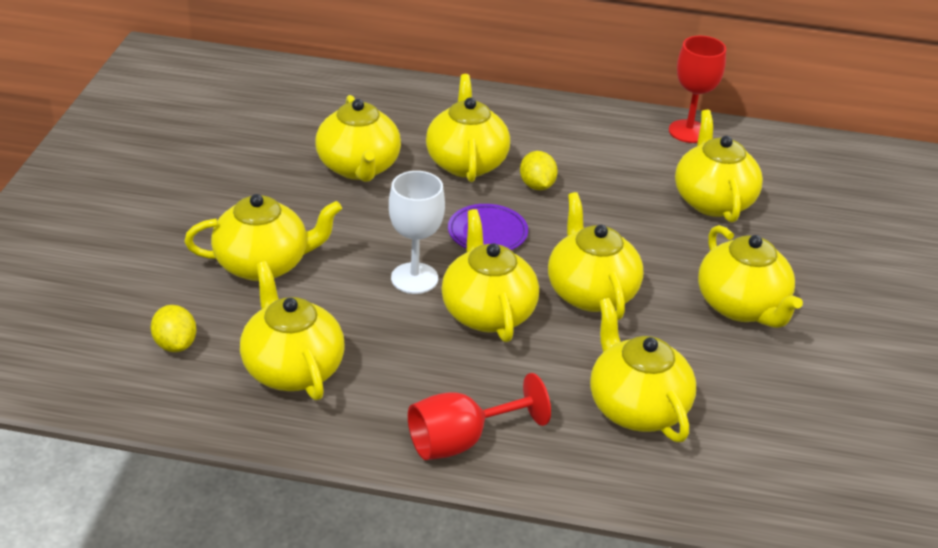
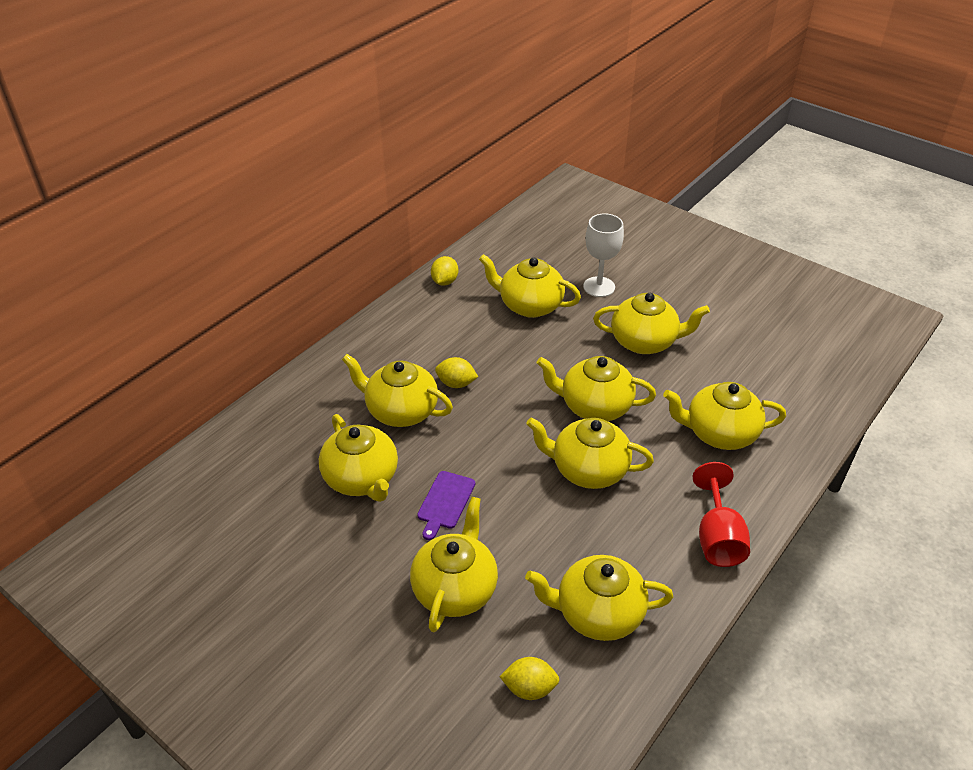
camera: 60 degrees left, 5 degrees up
yellow teapot [315,95,401,182] -> yellow teapot turned 45 degrees clockwise [319,414,398,502]
white goblet [389,171,445,294] -> white goblet moved to [583,214,624,297]
purple plate [448,204,528,250] -> none
red goblet [669,36,726,143] -> yellow lemon [431,256,458,286]
none -> purple cutting board [417,471,475,540]

